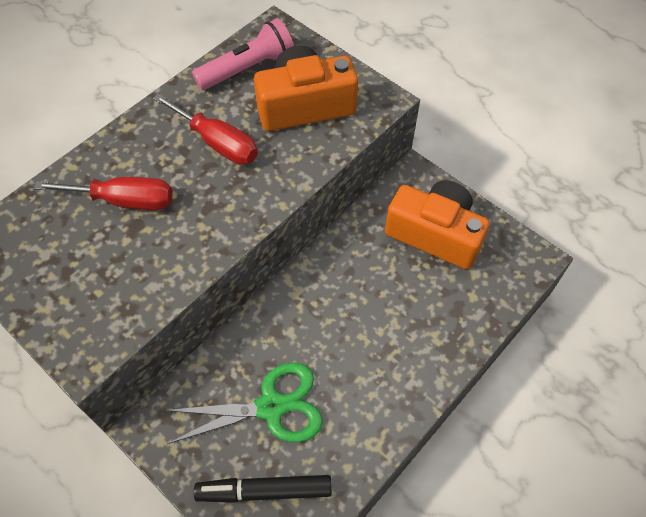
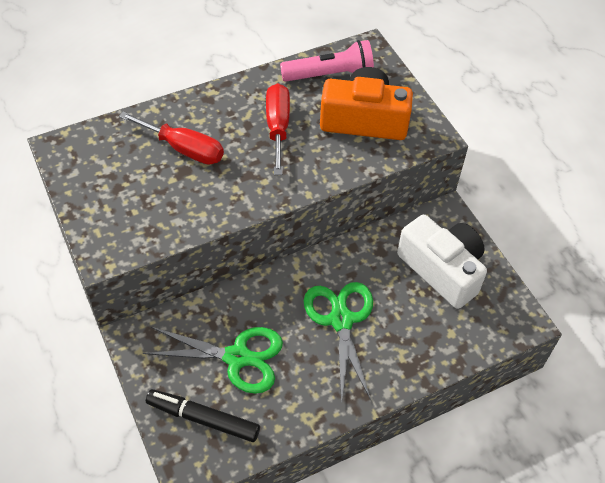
camera: 20 degrees right, 5 degrees down
red screwdriver [153,93,258,165] -> red screwdriver turned 150 degrees counterclockwise [266,83,290,175]
orange camera [385,180,490,269] -> white camera [397,214,487,309]
none -> green scissors [304,282,373,404]

